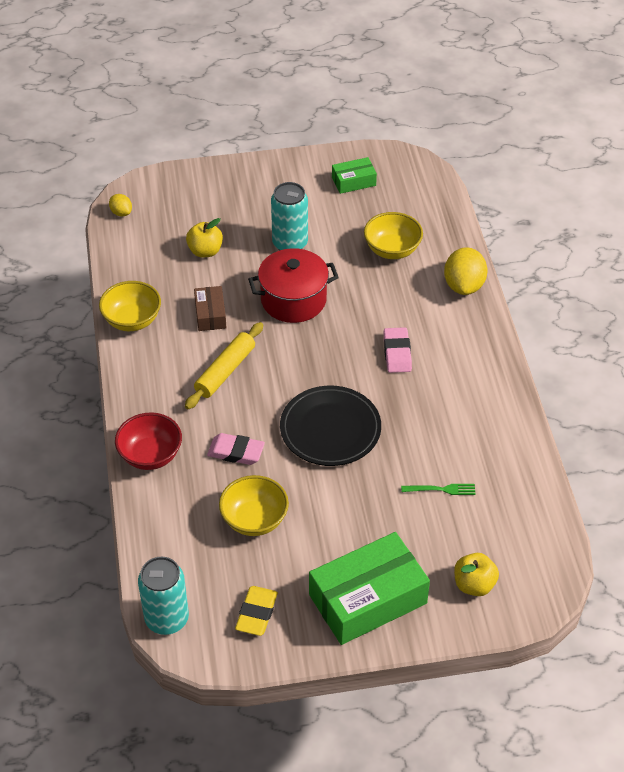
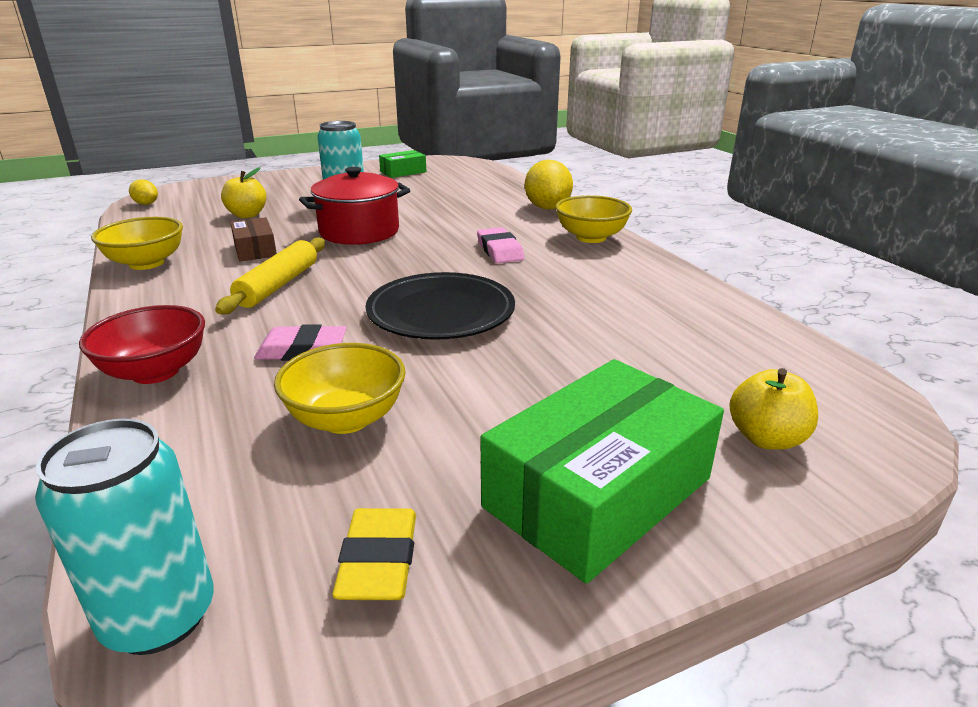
camera: 15 degrees left, 20 degrees down
yellow bowl [364,212,423,259] -> yellow bowl moved to [556,195,632,243]
green fork [401,484,475,495] -> none

